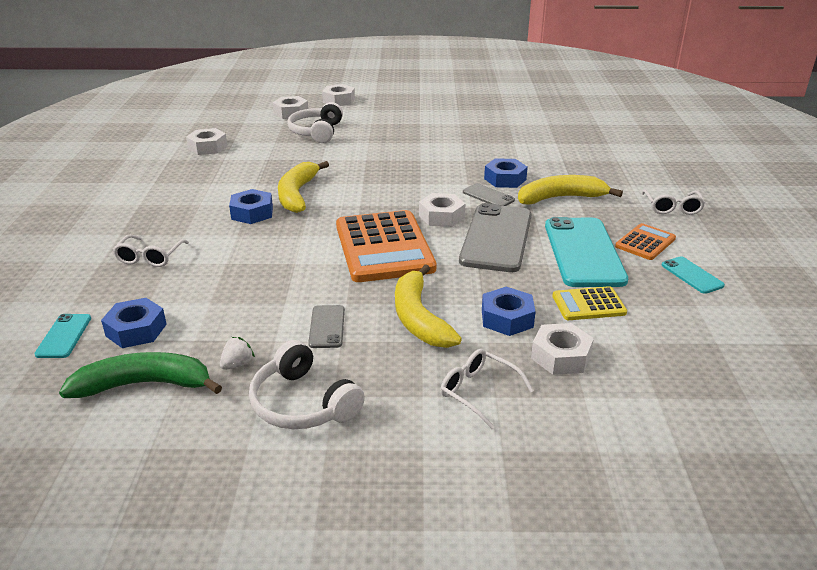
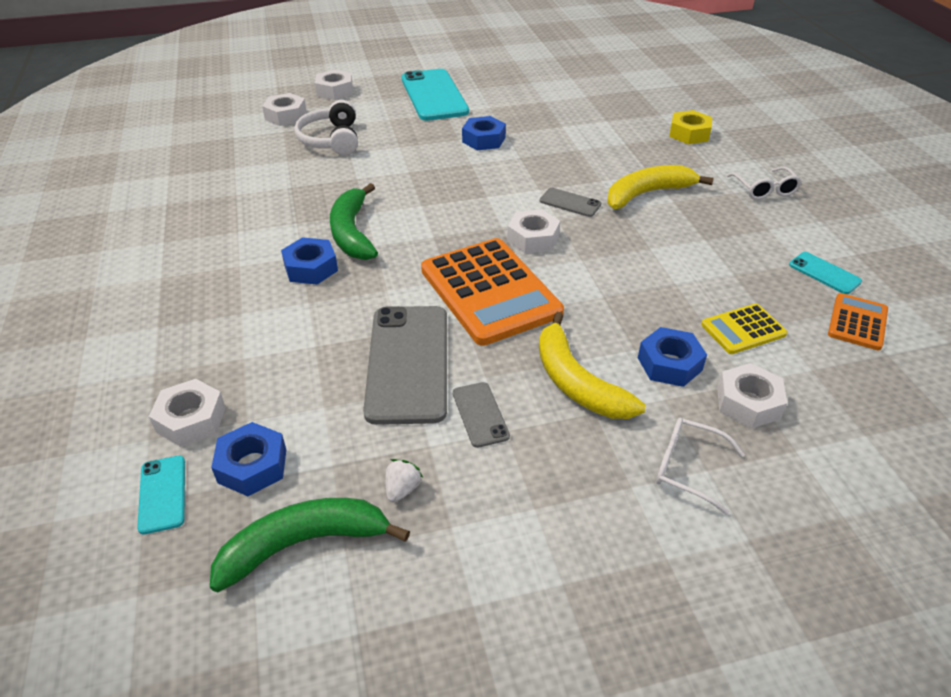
camera: 15 degrees left, 10 degrees up
white glasses [113,235,189,267] -> none
white nut [186,128,228,155] -> white nut moved to [149,379,226,447]
white headphones [249,340,365,429] -> none
yellow banana [278,161,329,213] -> green banana [330,183,378,260]
grey phone [459,203,532,272] -> grey phone moved to [363,306,447,425]
blue nut [484,158,528,188] -> blue nut moved to [462,116,506,150]
turquoise phone [545,217,628,287] -> turquoise phone moved to [401,69,469,121]
orange calculator [615,223,676,260] -> orange calculator moved to [828,293,888,350]
none -> yellow nut [669,110,712,144]

